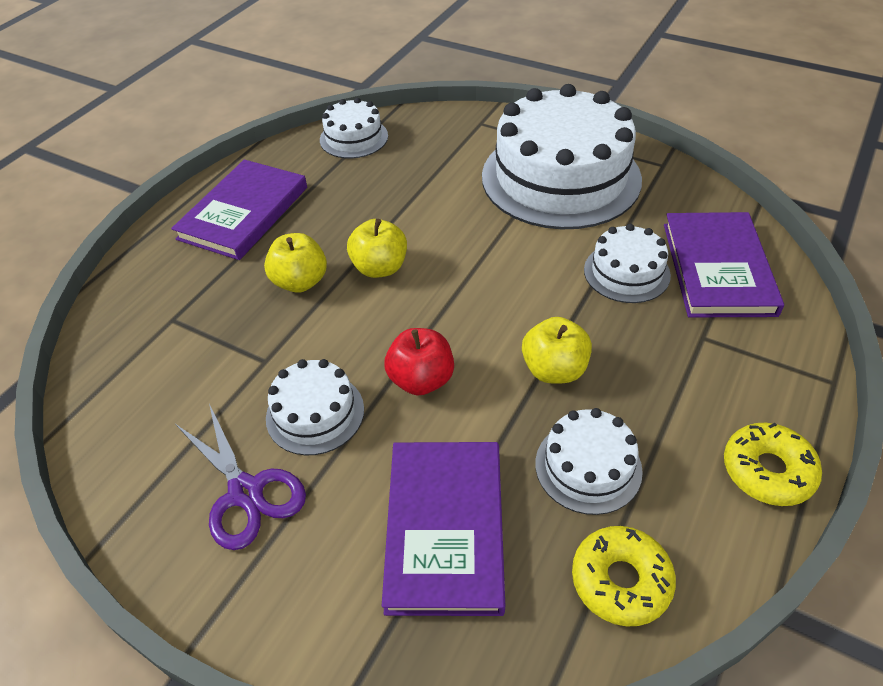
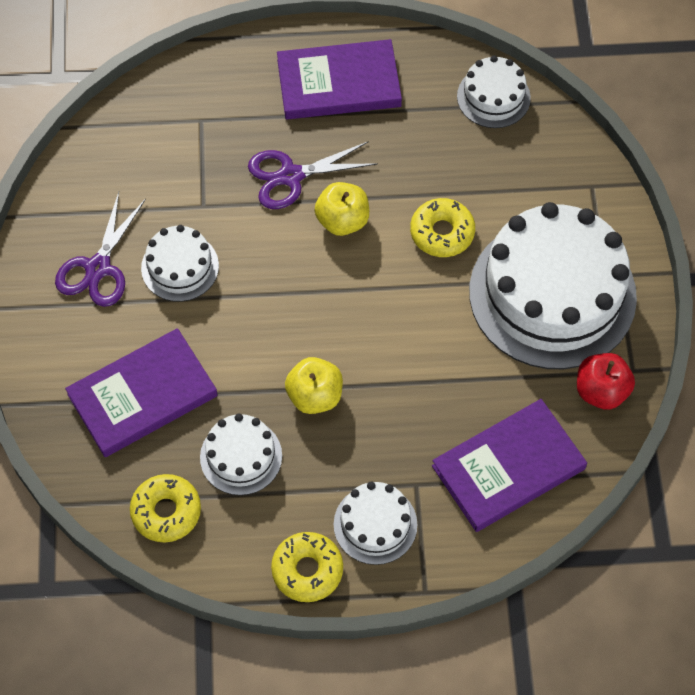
camera: 55 degrees right, 15 degrees up
yellow apple [264,233,327,293] -> purple scissors [248,141,377,209]
red apple [384,328,454,396] -> red apple moved to [577,353,635,410]
white cake [584,224,671,303] -> white cake moved to [334,482,417,565]
none -> yellow donut [410,198,475,257]

